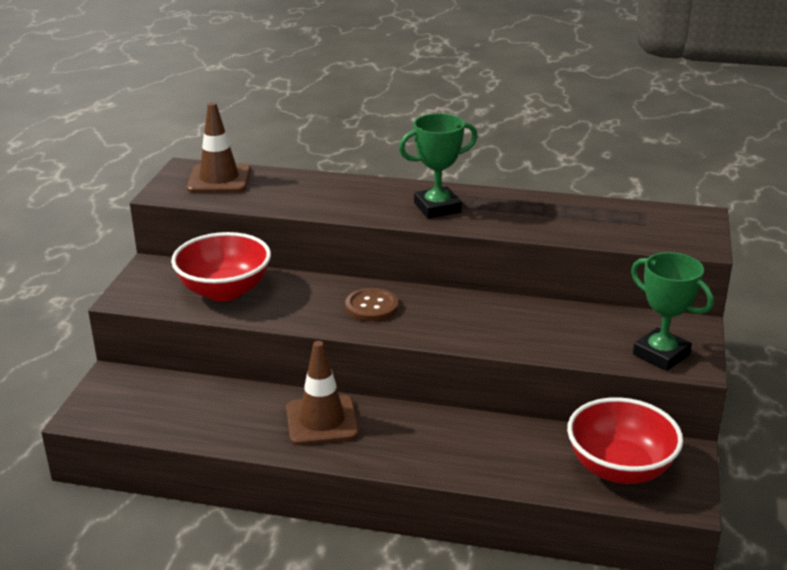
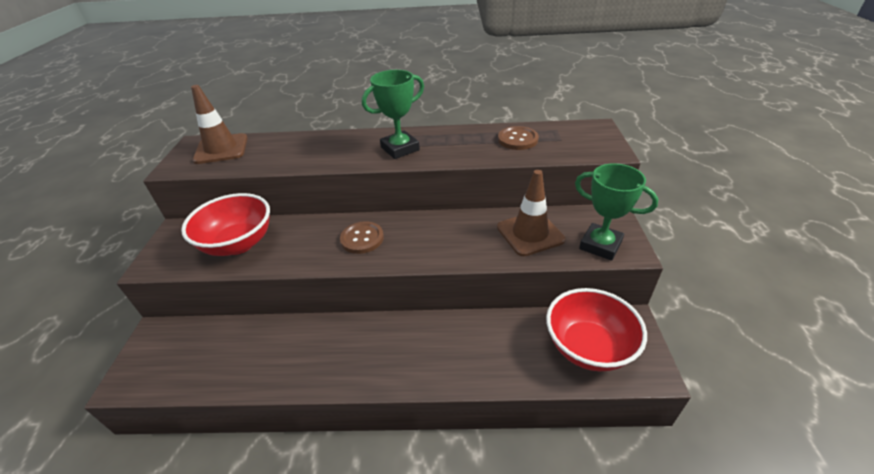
camera: 10 degrees left, 10 degrees up
brown traffic cone [286,341,359,445] -> brown traffic cone moved to [497,170,565,256]
none -> brown button [498,126,539,150]

